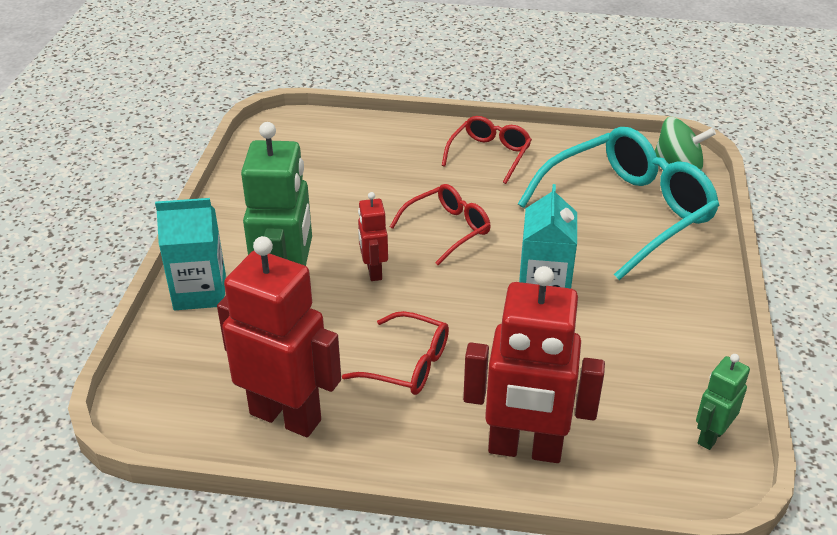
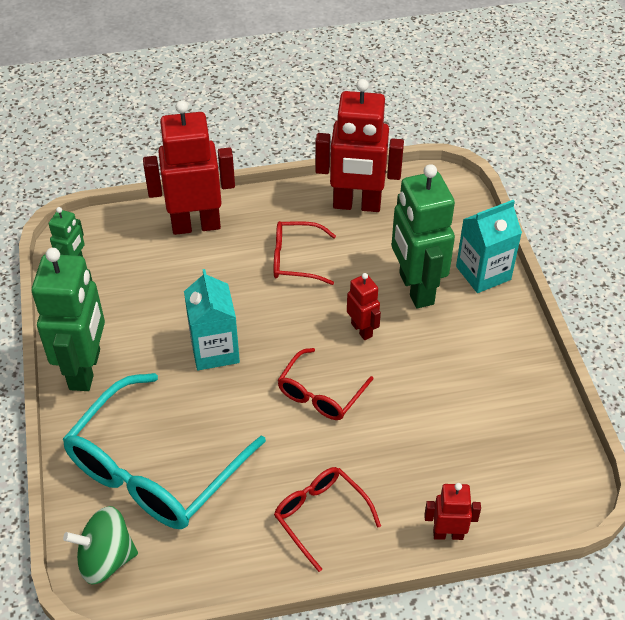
camera: 160 degrees right, 10 degrees up
red glasses [442,116,532,184] -> red glasses turned 135 degrees clockwise [274,467,381,572]
none -> green robot [32,248,105,391]
none -> red robot [424,483,481,540]

